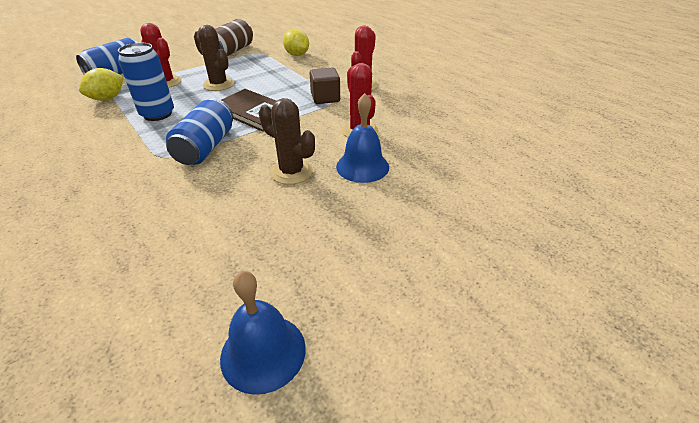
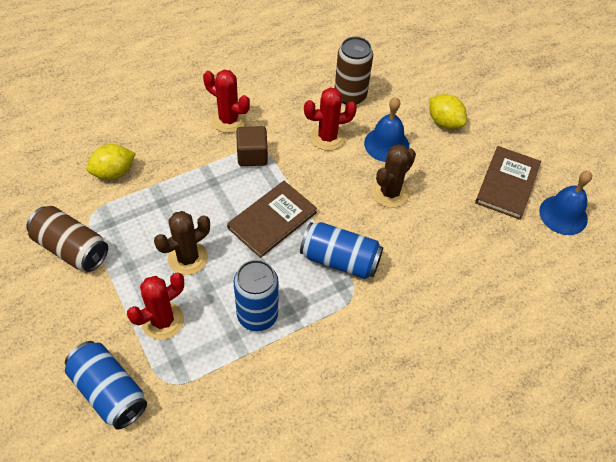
camera: 85 degrees left, 15 degrees up
yellow lemon [79,68,124,101] -> yellow lemon moved to [429,94,467,129]
none -> brown can [335,37,373,105]
none -> brown book [475,146,541,220]

